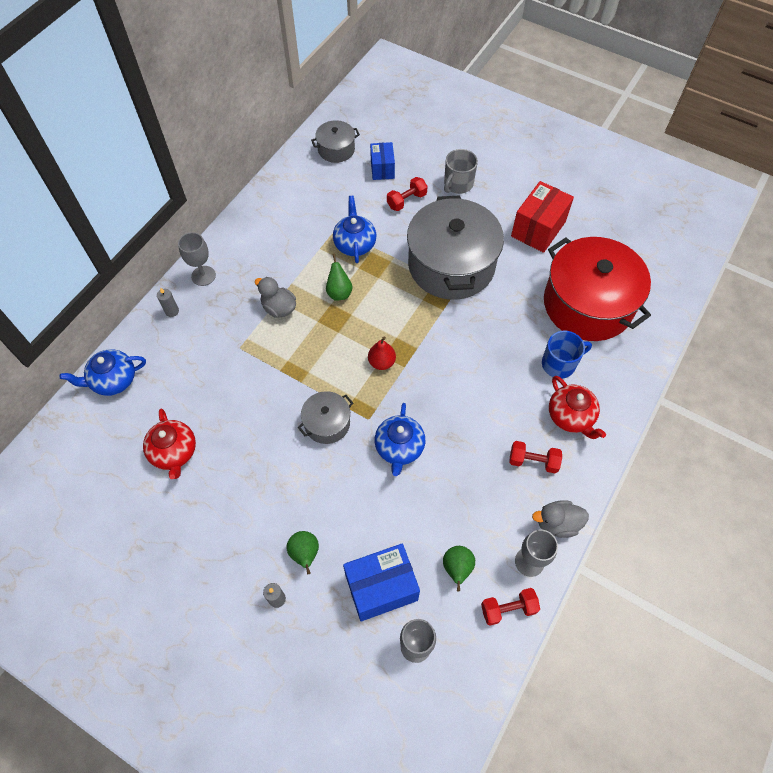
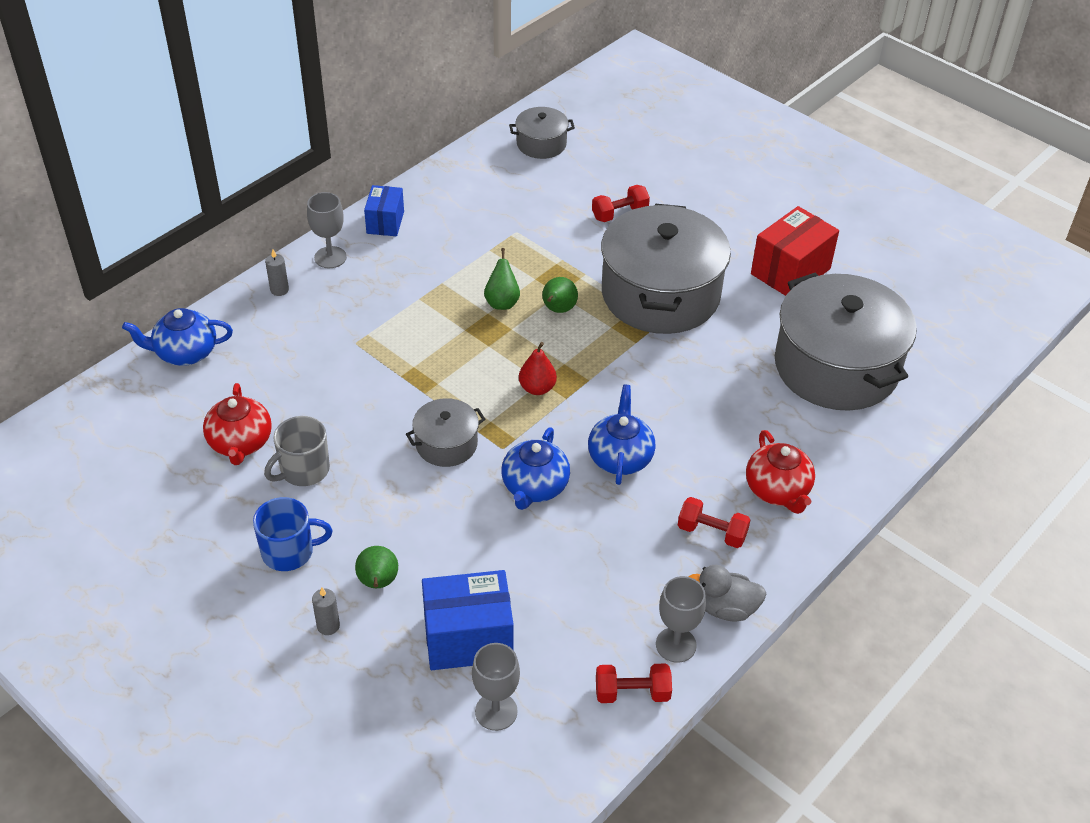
camera: 10 degrees right, 15 degrees down
grey duck [255,277,296,318] -> none
blue teapot [333,196,376,263] -> blue teapot moved to [588,385,656,485]
blue box [370,142,395,180] -> blue box moved to [364,185,404,236]
green pear [443,546,475,592] -> green pear moved to [542,277,578,313]
grey mug [444,149,478,194] -> grey mug moved to [264,416,330,486]
blue mug [542,331,592,379] -> blue mug moved to [253,497,332,571]
red pot [544,237,651,341] -> grey pot [775,273,917,411]

